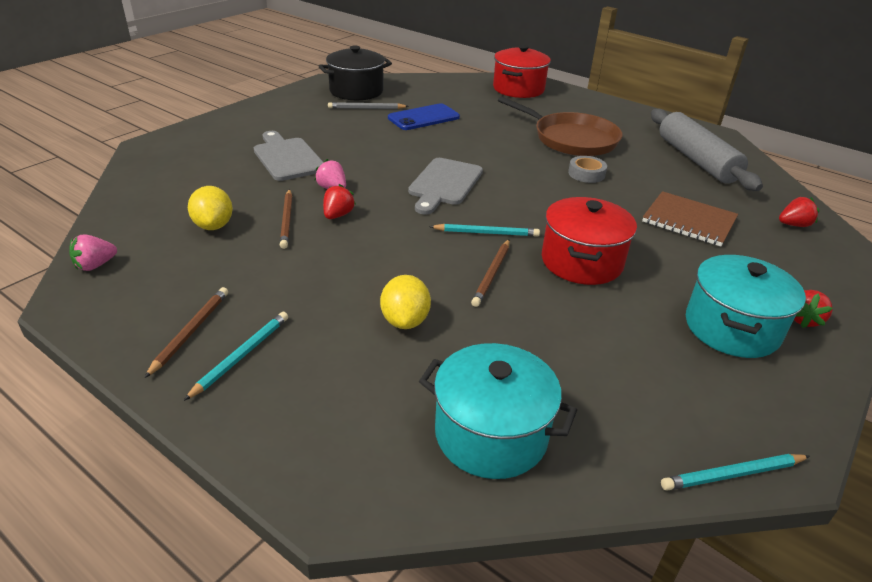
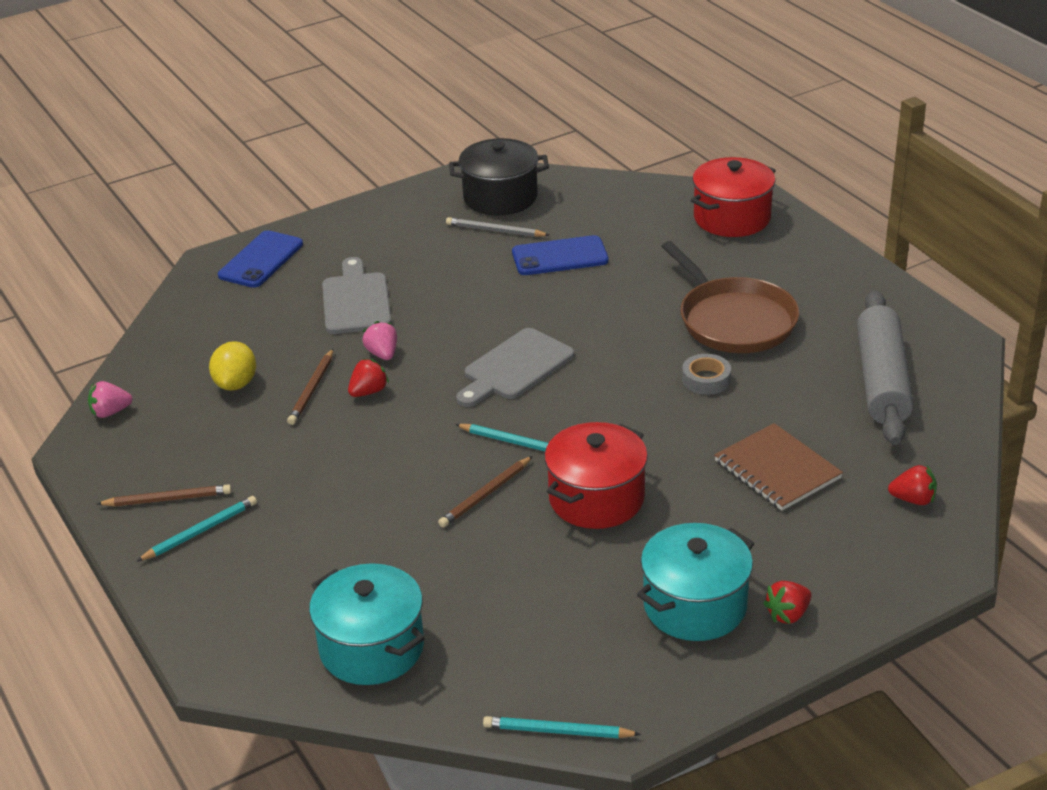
camera: 25 degrees right, 0 degrees up
brown pencil [145,287,228,378] -> brown pencil turned 45 degrees clockwise [97,484,231,506]
yellow lemon [380,275,431,329] -> none
none -> blue phone [218,230,303,288]

